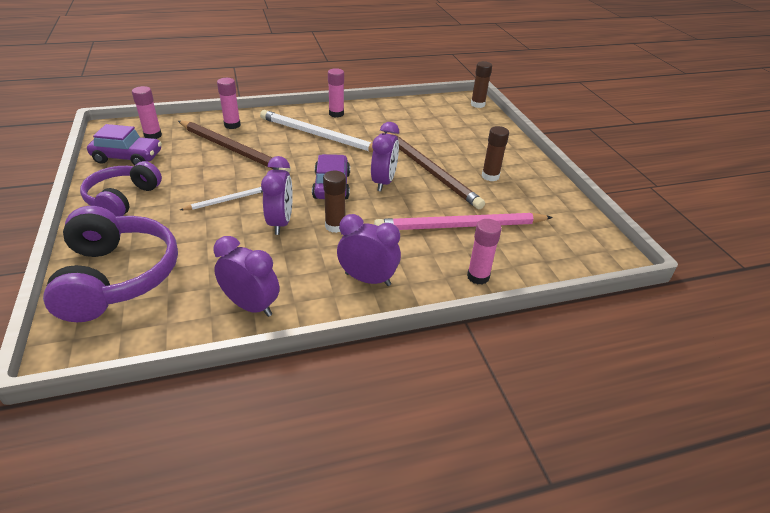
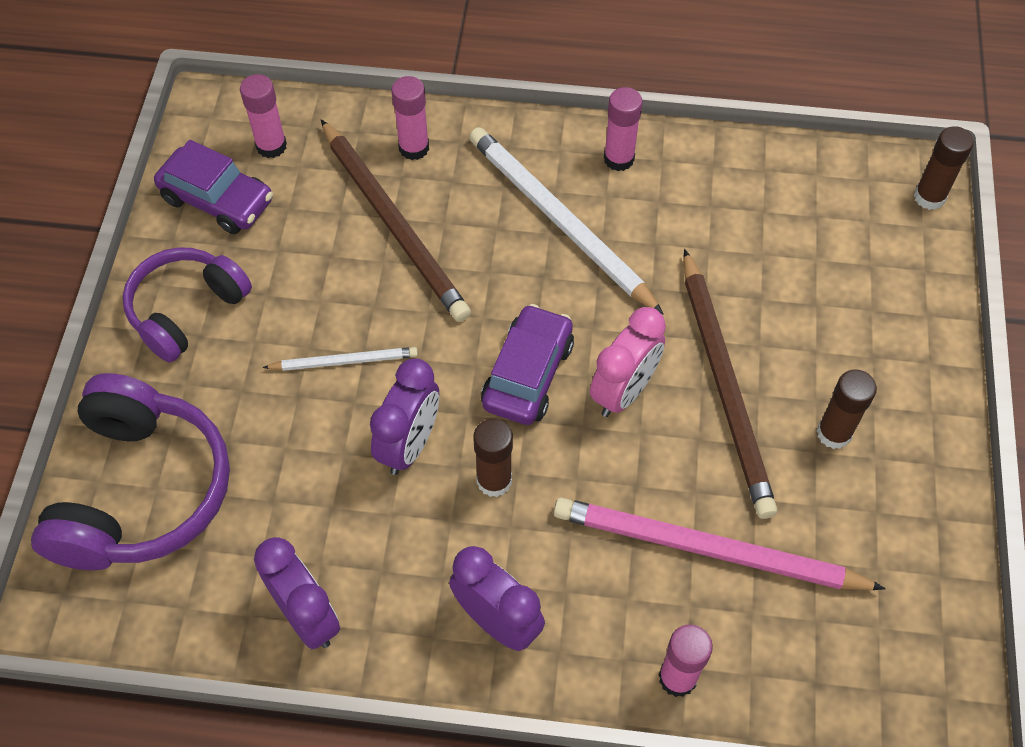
camera: 25 degrees right, 20 degrees up
purple clock [371,122,399,191] -> pink clock [590,307,666,417]

